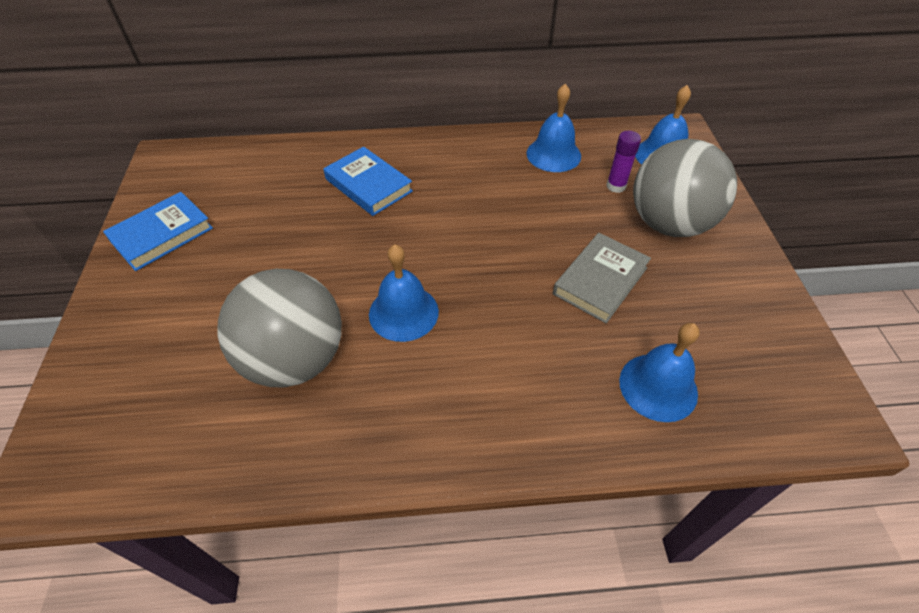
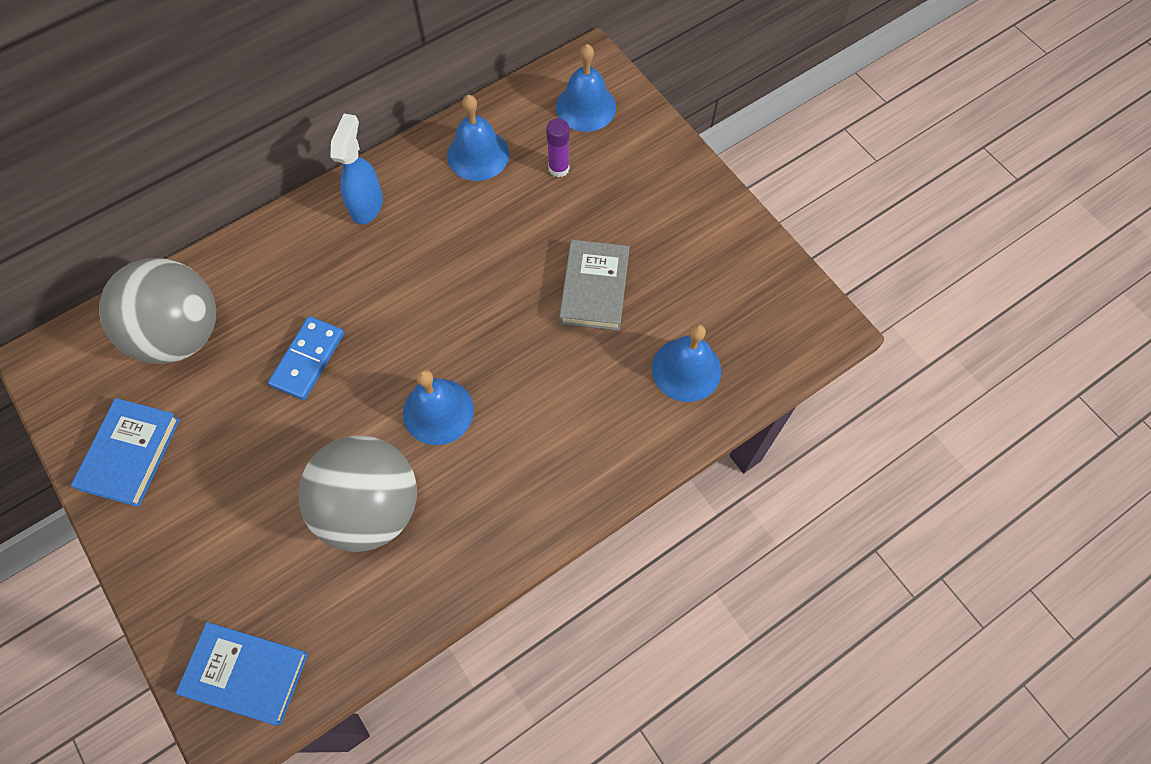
camera: 30 degrees left, 15 degrees up
blue book [323,147,413,216] -> blue book moved to [176,622,308,725]
grey ball [633,139,737,237] -> grey ball moved to [99,258,216,364]
none -> blue domino [268,316,344,400]
none -> blue spray bottle [330,114,383,225]

